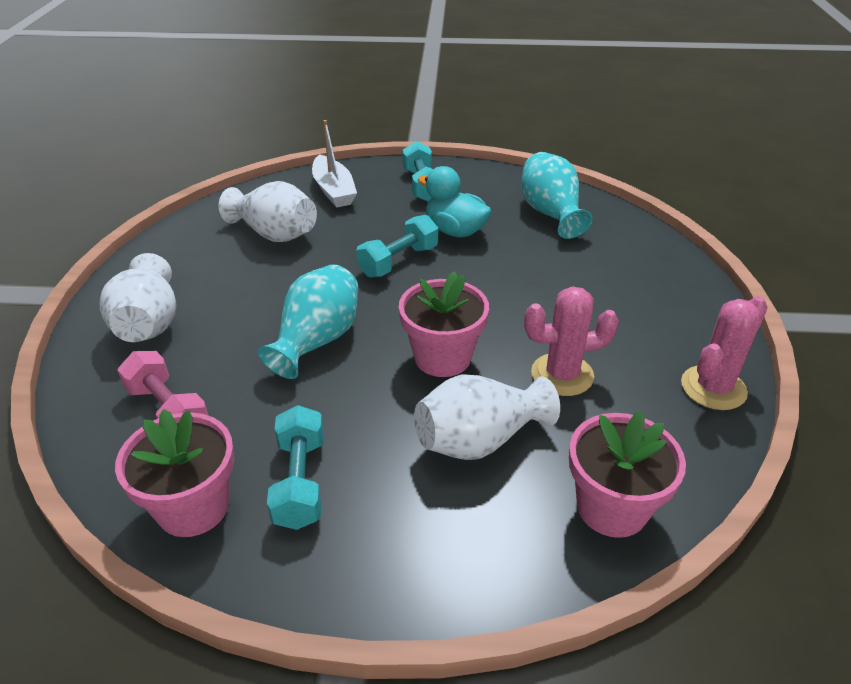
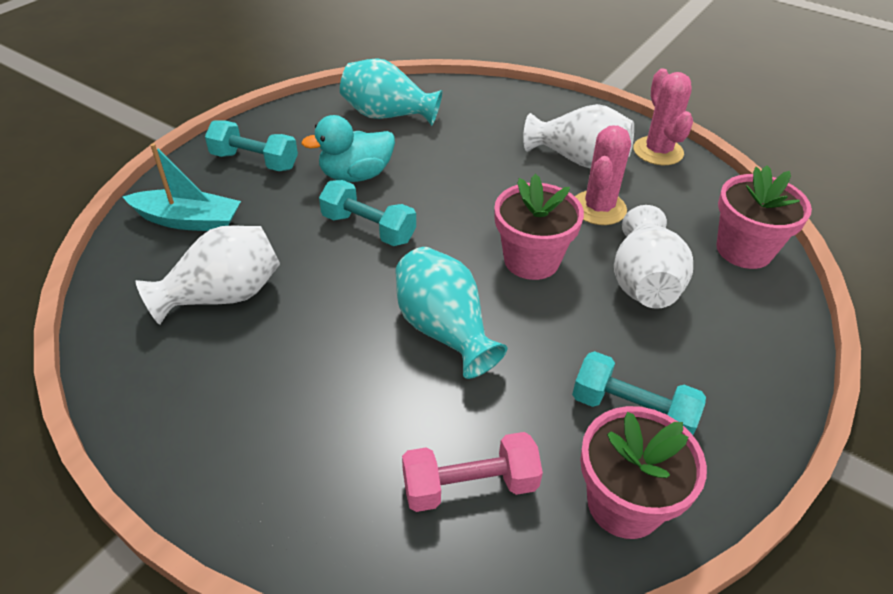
camera: 60 degrees left, 5 degrees up
white vase [100,253,176,342] -> white vase moved to [523,104,634,169]
white boat [312,120,357,208] -> turquoise boat [123,143,241,231]
turquoise dumbbell [356,215,438,278] -> turquoise dumbbell turned 45 degrees counterclockwise [319,180,416,246]

